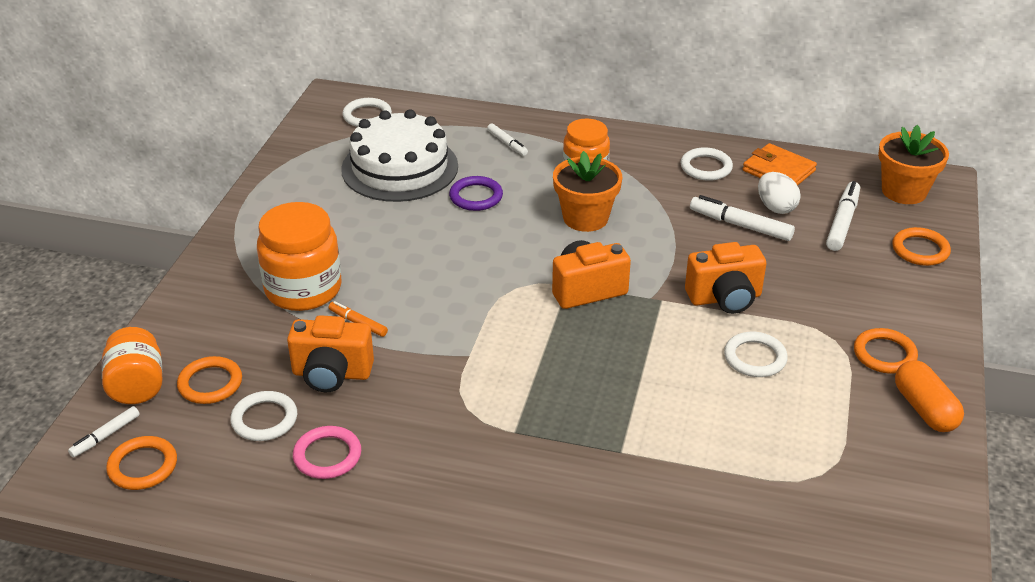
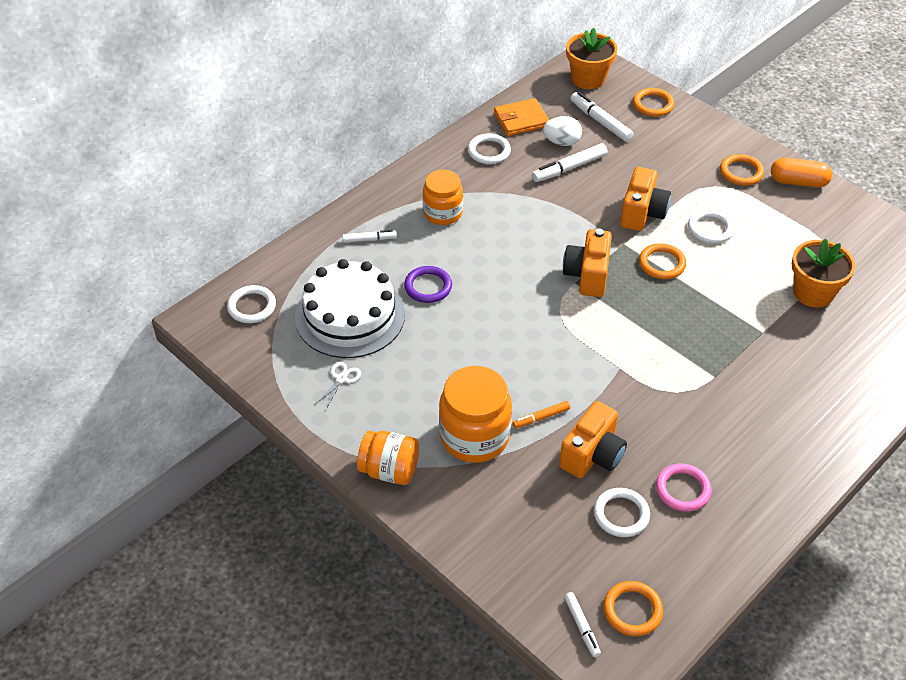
camera: 60 degrees left, 10 degrees up
orange jar [102,327,163,404] -> orange jar moved to [357,430,419,485]
orange ring [177,356,242,404] -> orange ring moved to [639,243,686,279]
orange flower pot [553,151,622,232] -> orange flower pot moved to [792,239,856,308]
none -> white scissors [315,362,361,409]

